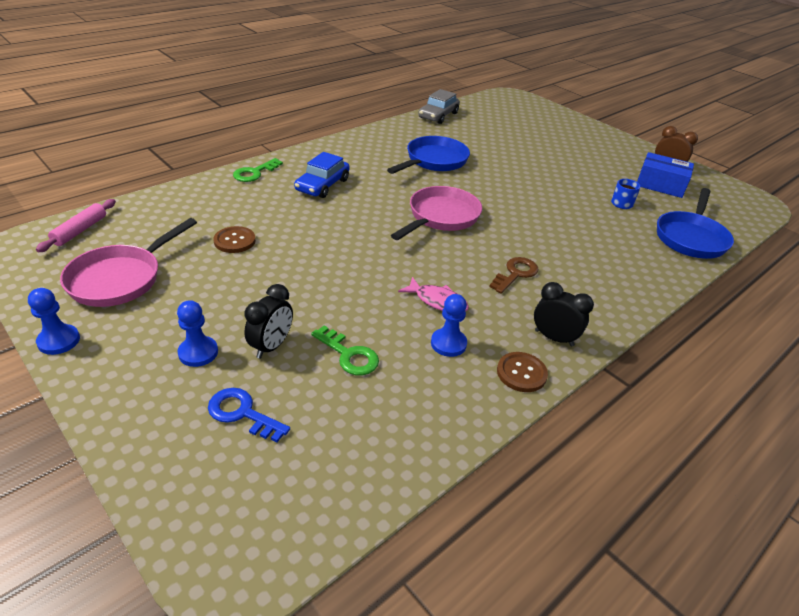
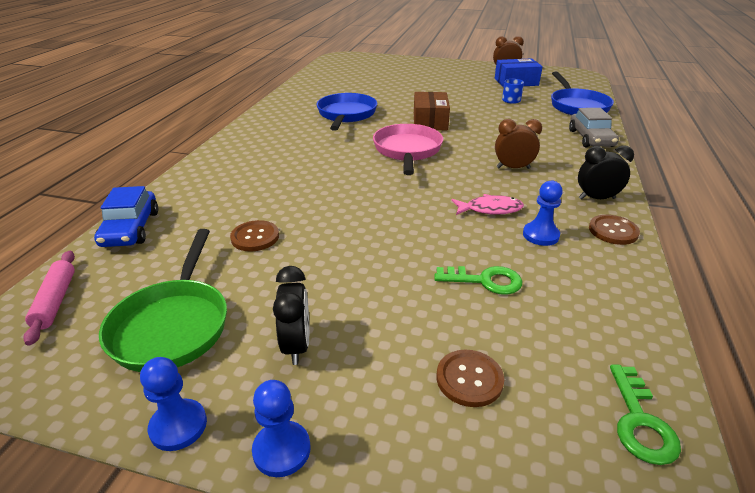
camera: 30 degrees left, 5 degrees down
pink pan [60,218,197,307] -> green pan [99,229,227,372]
blue pawn [177,300,218,367] -> blue pawn moved to [252,380,310,477]
blue key [208,388,290,442] -> brown button [437,350,504,407]
green key [233,158,283,182] -> green key moved to [610,365,681,465]
black clock [245,284,293,359] -> black clock moved to [273,266,309,365]
blue car [294,152,350,198] -> blue car moved to [94,186,158,247]
grey car [418,89,460,124] -> grey car moved to [569,108,619,147]
brown key [489,257,538,294] -> brown clock [495,119,542,169]
none -> brown box [414,92,450,130]

